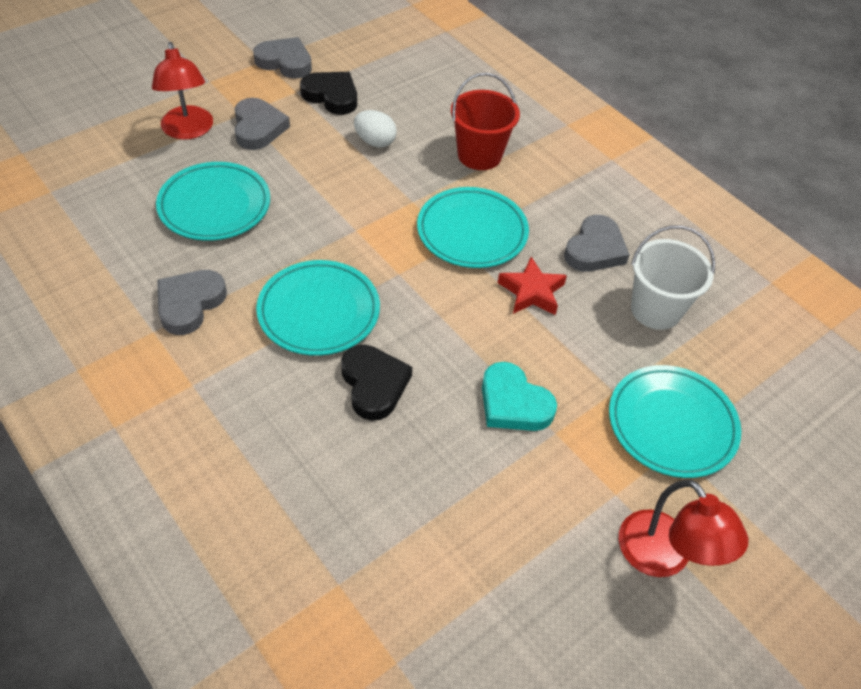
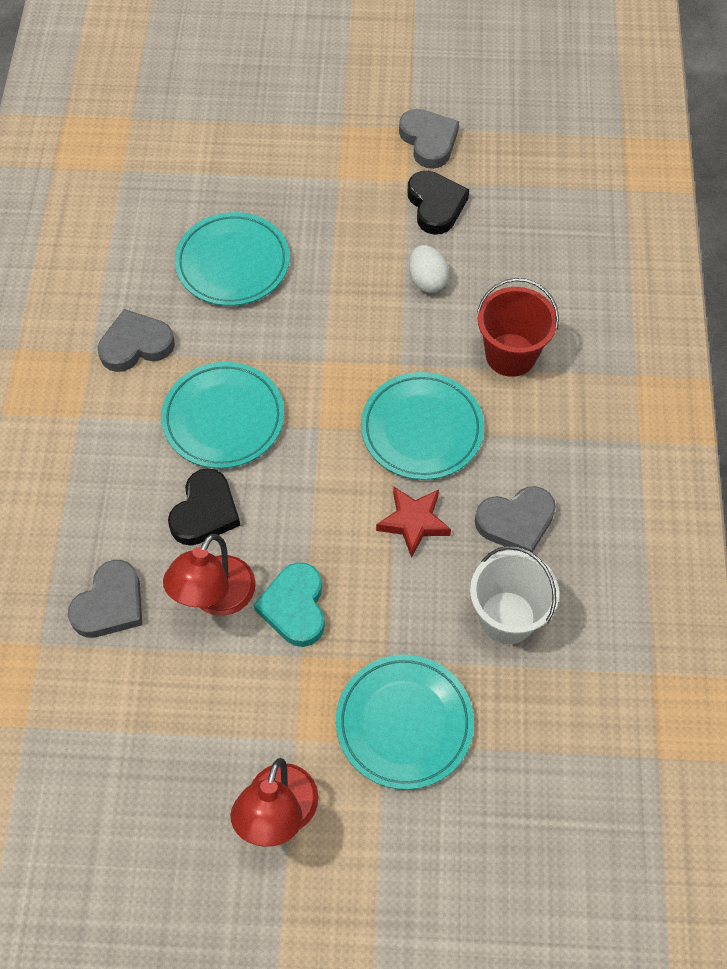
camera: 45 degrees right, 10 degrees up
red lamp [152,42,213,140] -> red lamp moved to [163,534,256,616]
grey heart [235,98,290,150] -> grey heart moved to [68,560,142,638]

